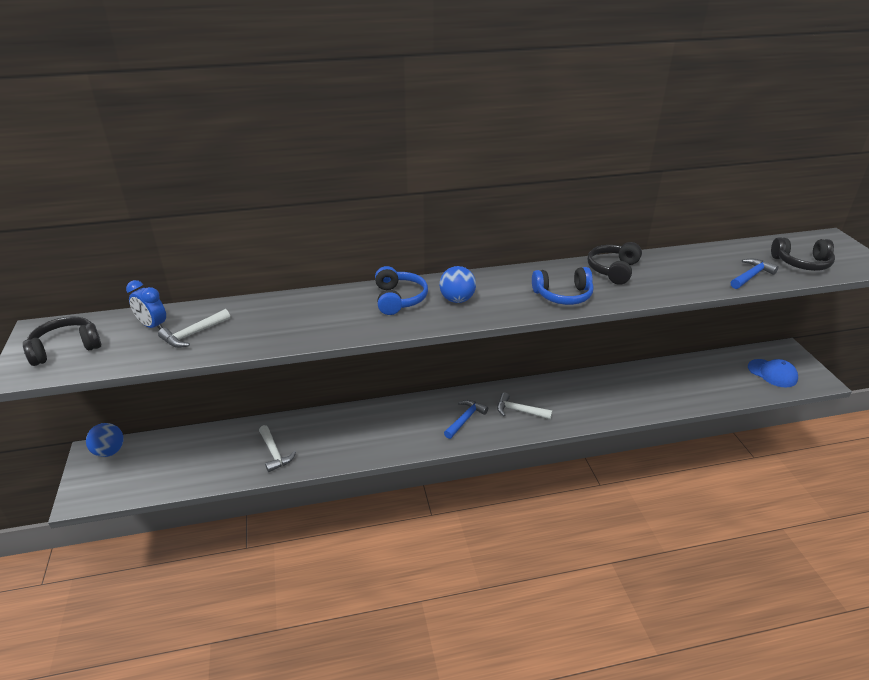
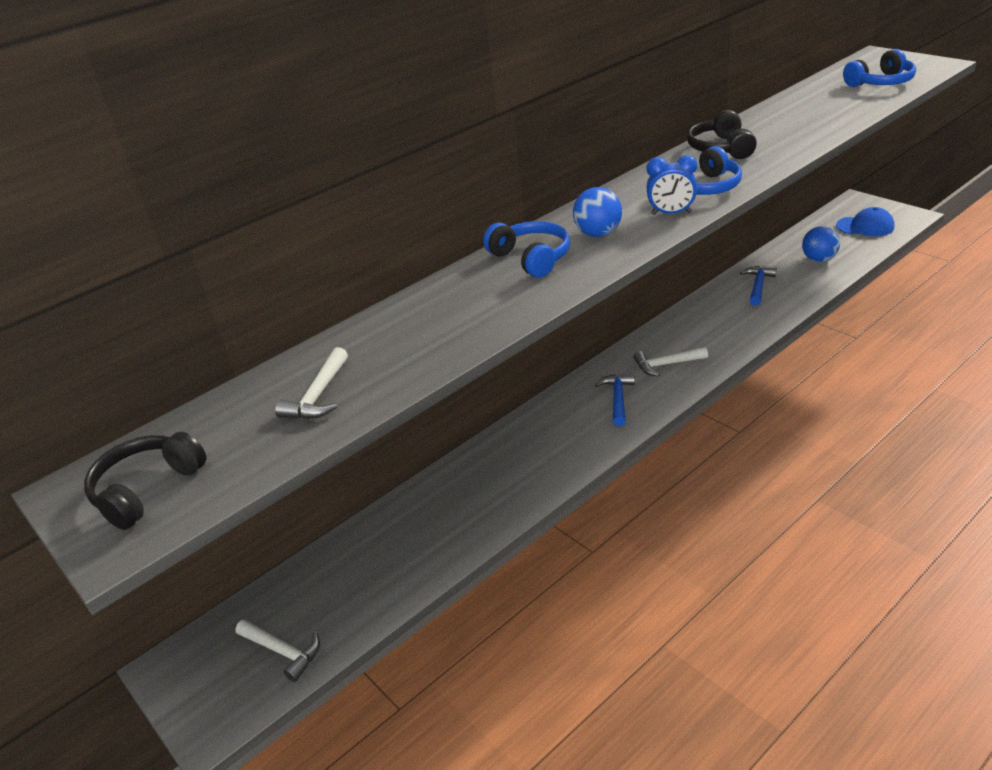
camera: 25 degrees left, 0 degrees up
blue ball [86,423,124,457] -> blue ball moved to [802,226,840,262]
blue clock [126,280,166,330] -> blue clock moved to [647,155,697,215]
white hammer [259,425,296,472] -> white hammer moved to [235,619,320,682]
blue hammer [731,259,779,289] -> blue hammer moved to [740,266,777,306]
black headphones [771,237,835,271] -> blue headphones [843,49,916,87]

